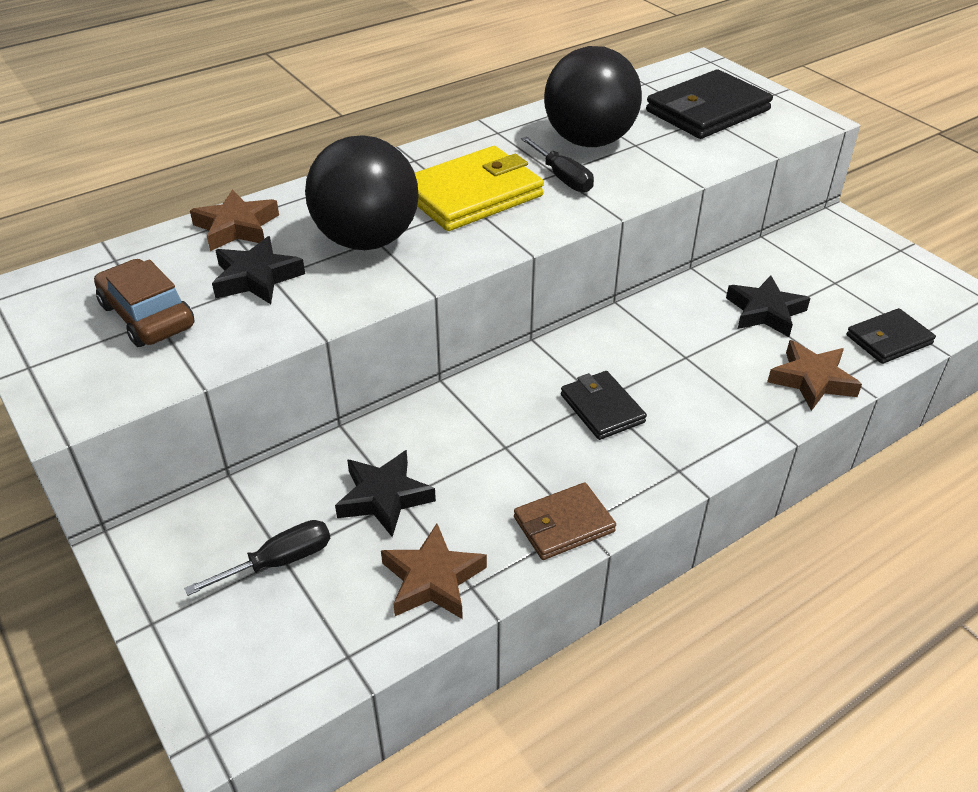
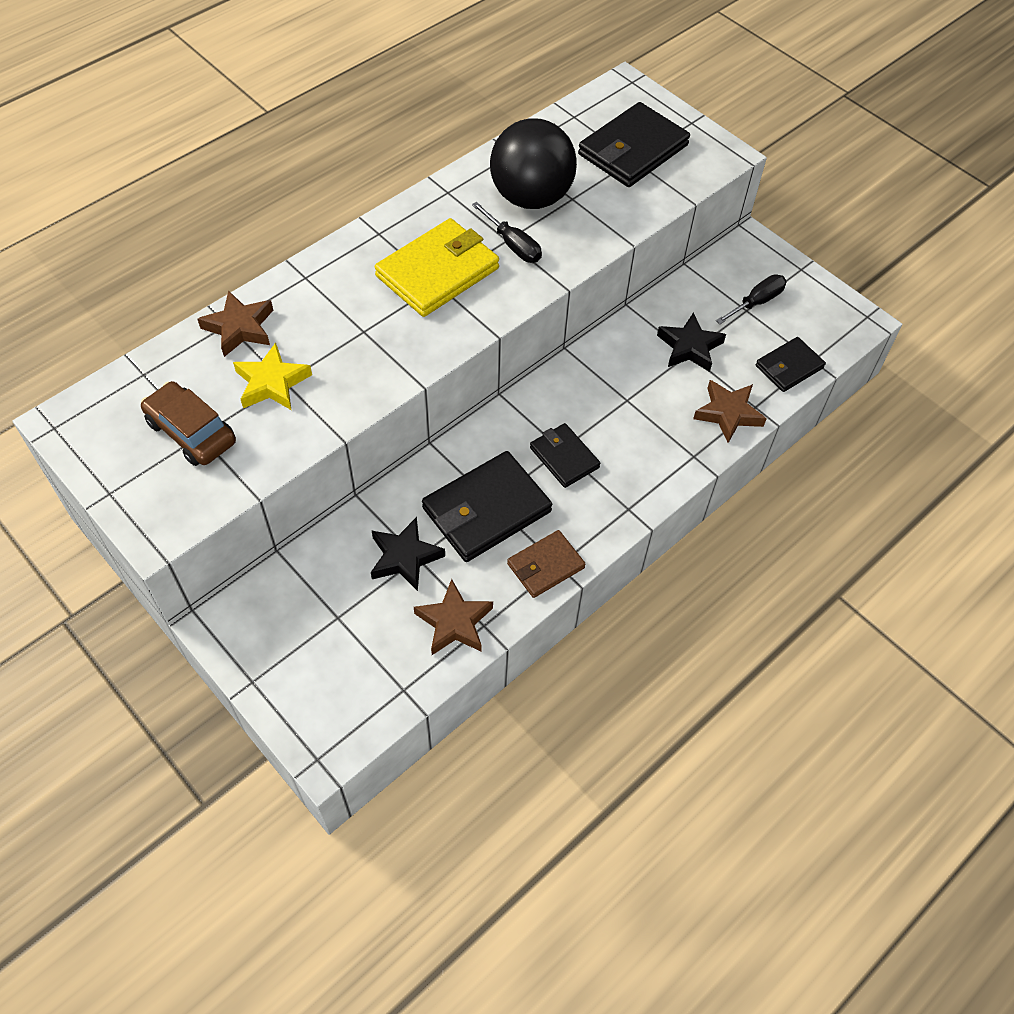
camera: 10 degrees left, 15 degrees up
black screwdriver [184,520,330,596] -> black screwdriver moved to [716,275,787,324]
black star [212,236,305,304] -> yellow star [233,343,312,410]
black ball [305,135,418,250] -> none
none -> black wallet [422,451,552,562]

